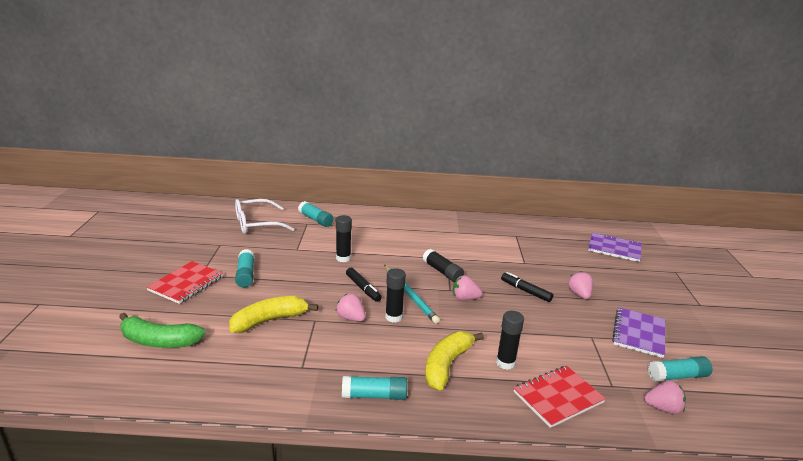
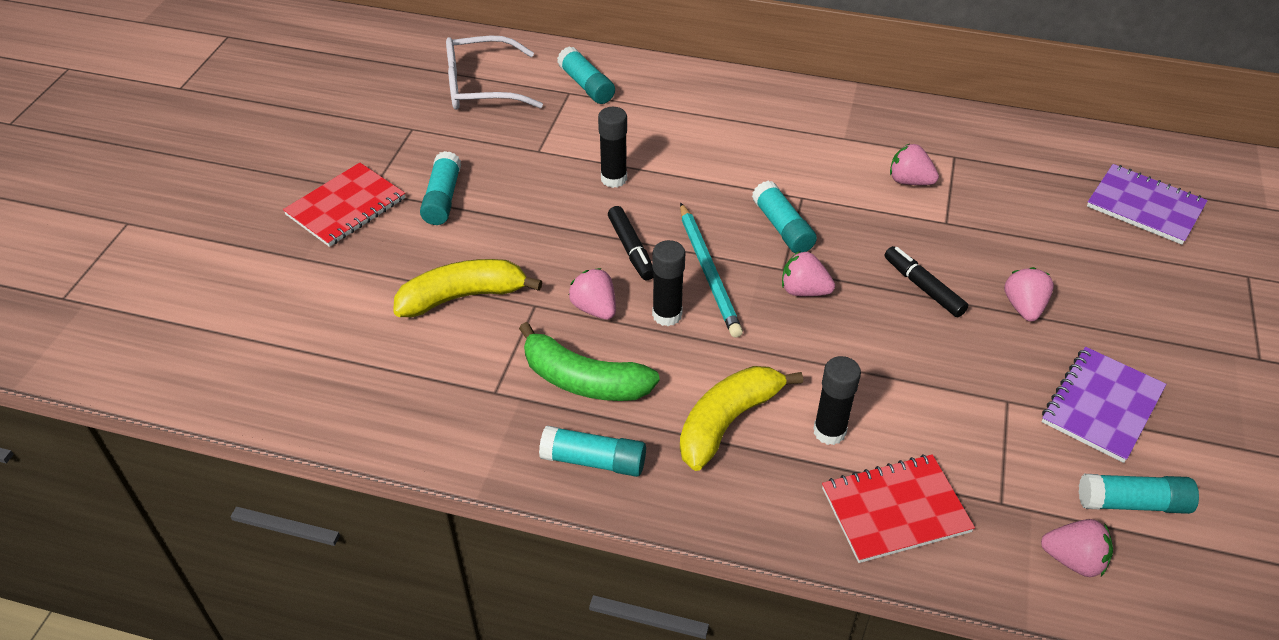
camera: 15 degrees right, 20 degrees up
green banana [119,313,206,348] -> green banana moved to [519,322,660,401]
black glue stick [423,249,464,282] -> turquoise glue stick [752,181,817,254]
none -> pink strawberry [890,144,939,185]

